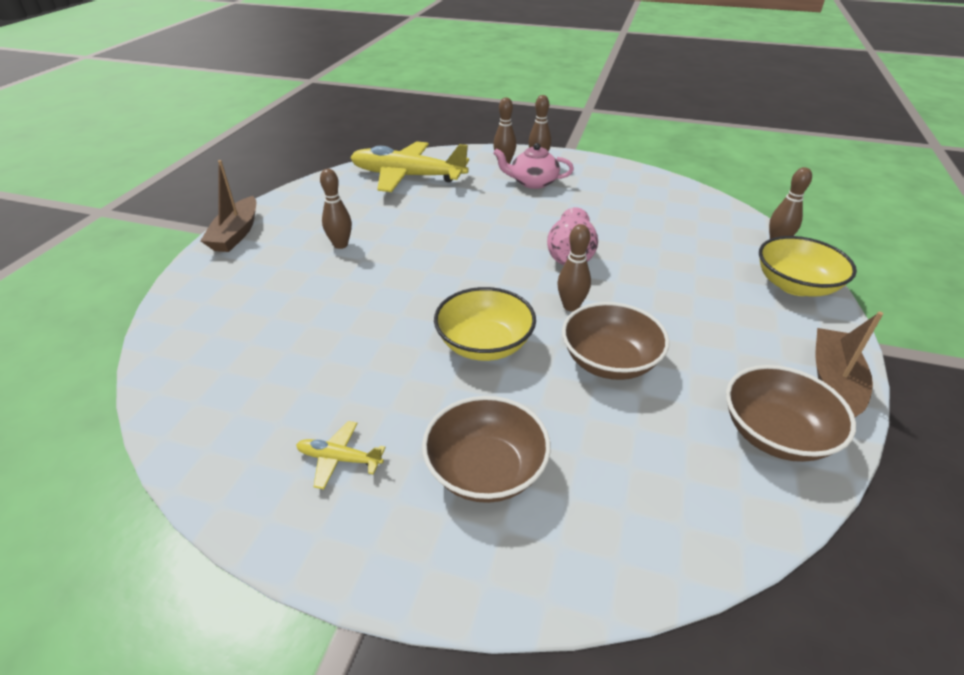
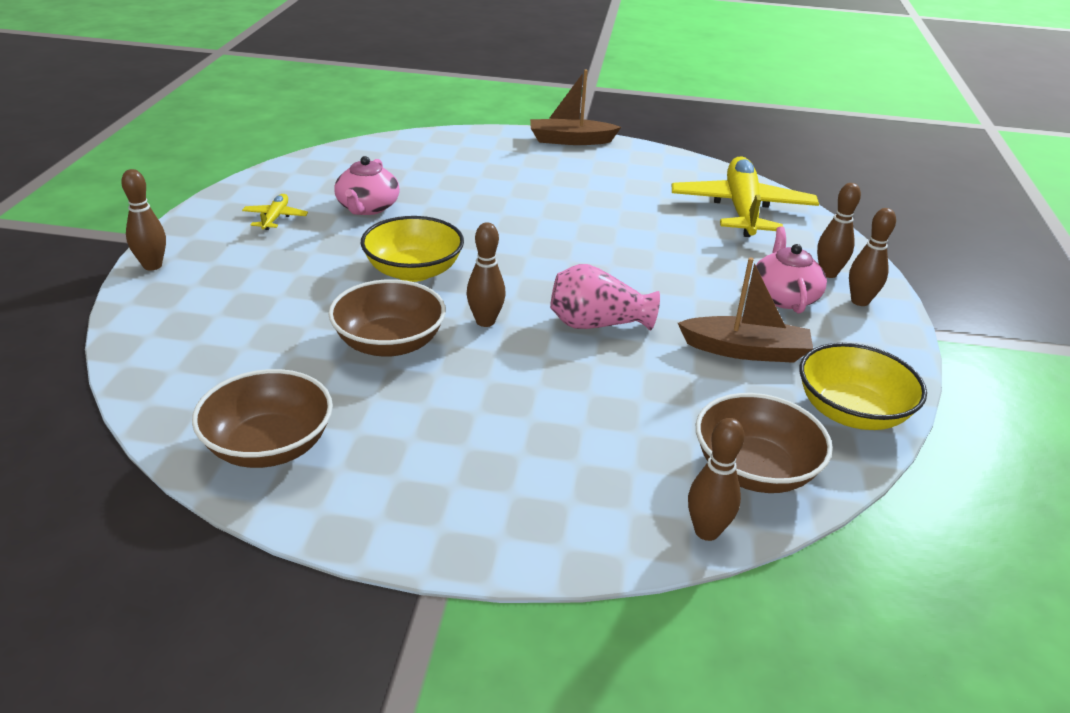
camera: 80 degrees right, 5 degrees down
brown bowling pin [320,169,352,249] -> brown bowling pin moved to [121,169,166,270]
brown bowl [422,396,551,503] -> brown bowl moved to [696,393,833,493]
yellow bowl [759,236,857,296] -> yellow bowl moved to [800,343,927,430]
brown boat [815,312,883,417] -> brown boat moved to [678,257,813,363]
none -> pink teapot [334,156,400,215]

